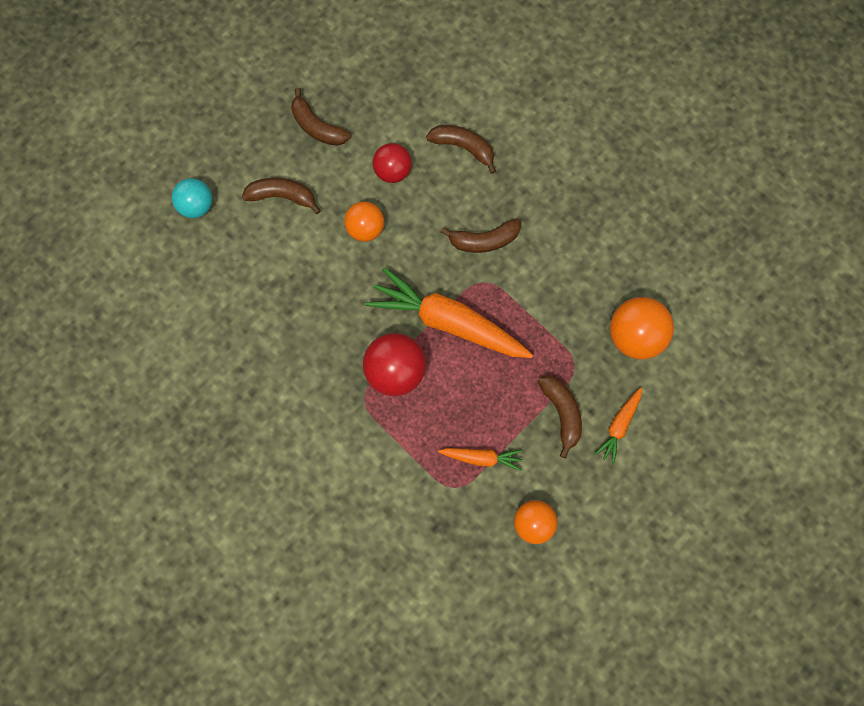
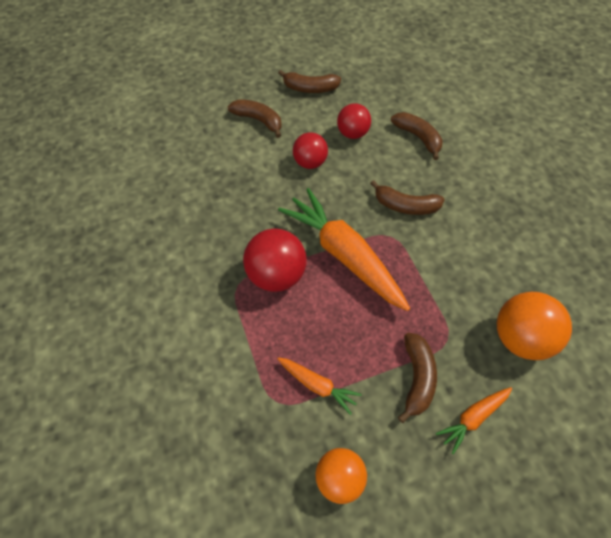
camera: 25 degrees right, 15 degrees down
turquoise ball [172,178,212,218] -> none
brown banana [291,88,351,146] -> brown banana turned 60 degrees counterclockwise [278,70,341,93]
orange ball [344,201,384,242] -> red ball [293,132,328,169]

